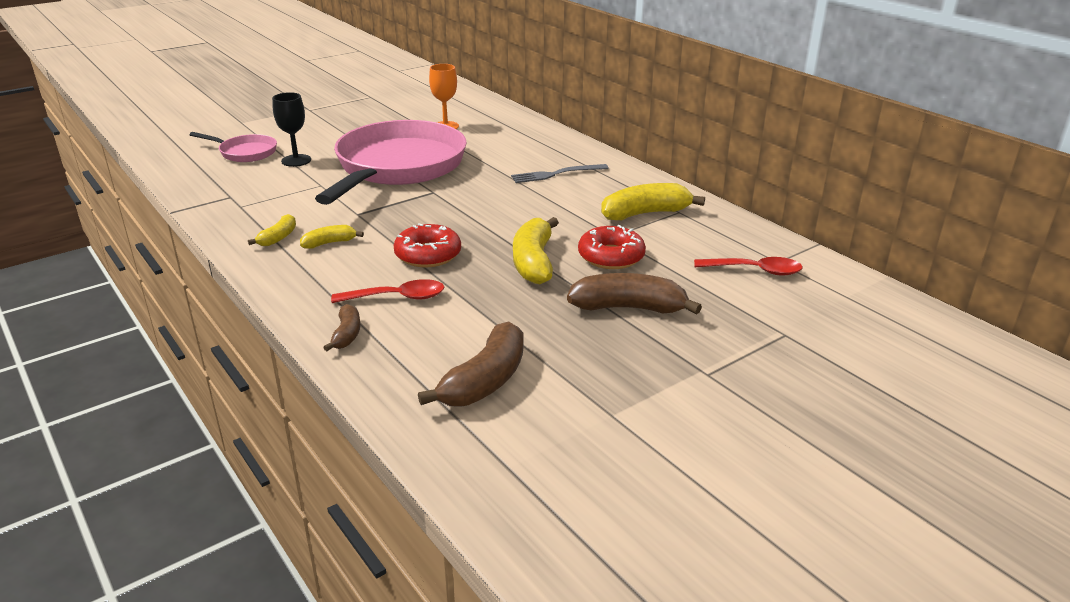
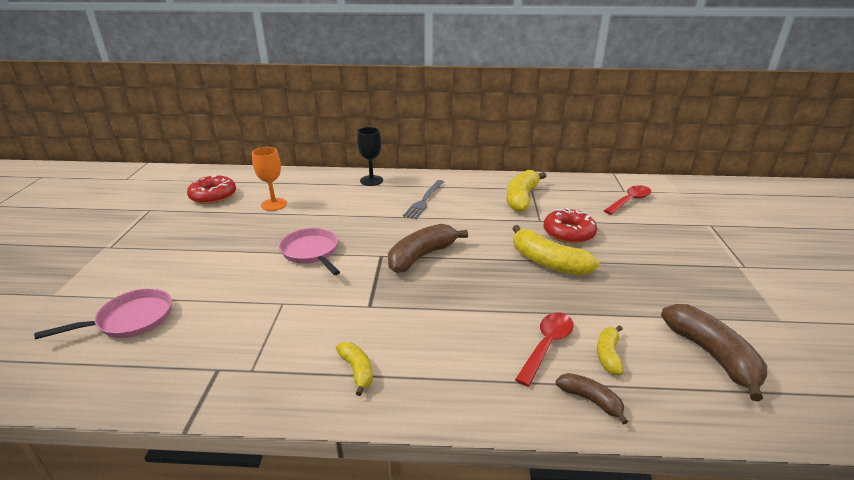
camera: 50 degrees left, 0 degrees up
black goblet [272,92,311,167] -> black goblet moved to [357,127,383,186]
yellow banana [300,225,364,249] -> yellow banana moved to [597,325,623,375]
pink pan [315,120,467,205] -> pink pan [279,228,340,275], size x0.44
red donut [394,223,461,267] -> red donut moved to [187,175,236,204]
brown banana [567,273,702,315] -> brown banana moved to [388,224,468,273]

